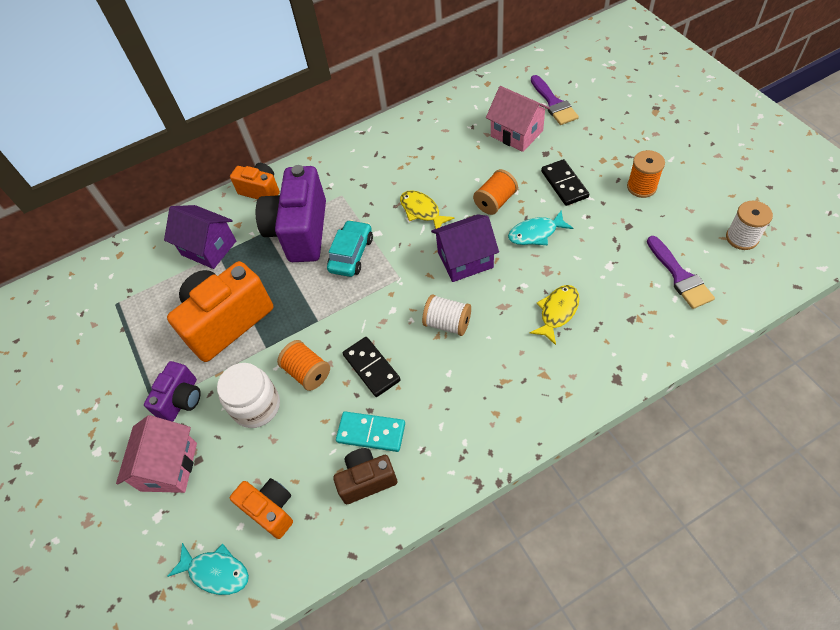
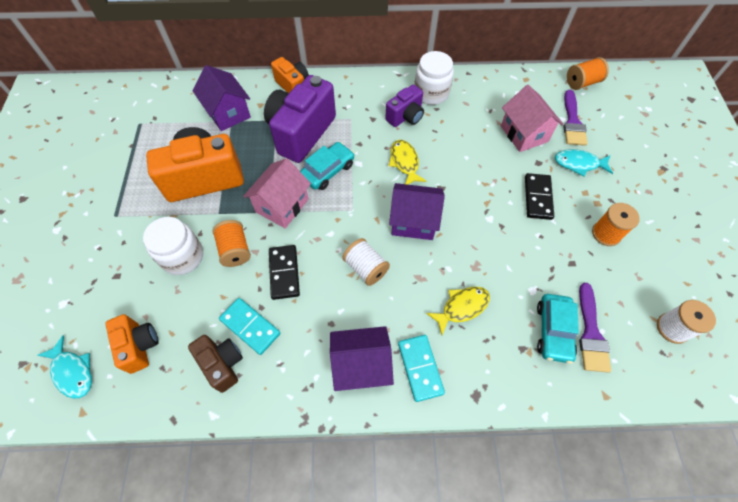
camera: 20 degrees right, 5 degrees up
pink house [116,415,197,493] -> pink house moved to [243,158,311,228]
purple camera [144,361,201,422] -> purple camera moved to [385,84,424,127]
brown camera [333,448,397,504] -> brown camera turned 45 degrees clockwise [188,335,243,393]
orange spool [473,169,518,215] -> orange spool moved to [567,57,609,90]
turquoise fish [508,210,573,245] -> turquoise fish moved to [555,149,613,177]
none -> purple house [330,326,394,391]
none -> turquoise domino [398,335,445,402]
none -> white jar [414,51,454,105]
none -> turquoise car [537,294,579,364]

